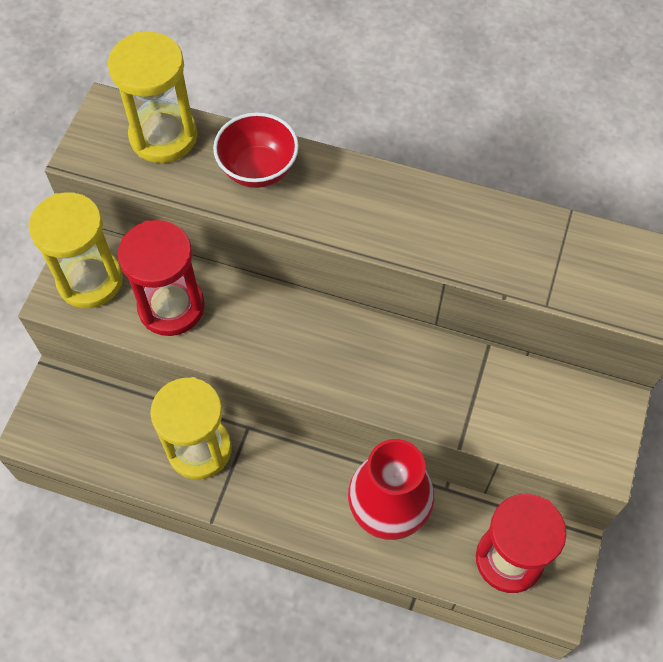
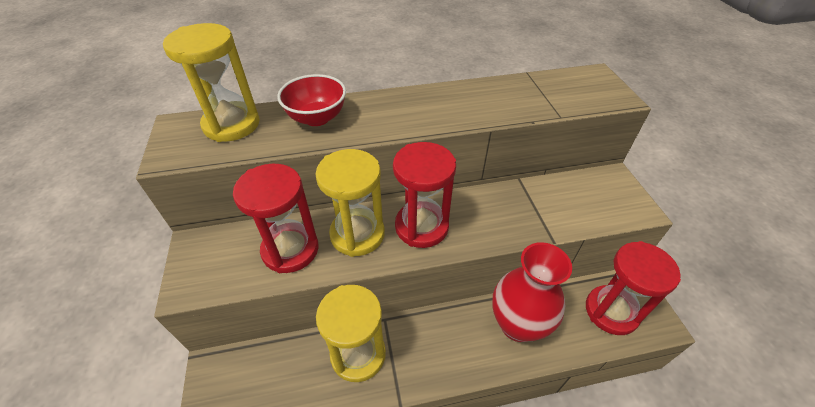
camera: 30 degrees left, 15 degrees down
yellow hourglass [28,192,123,308] -> yellow hourglass moved to [316,149,385,257]
none -> red hourglass [393,142,456,248]

